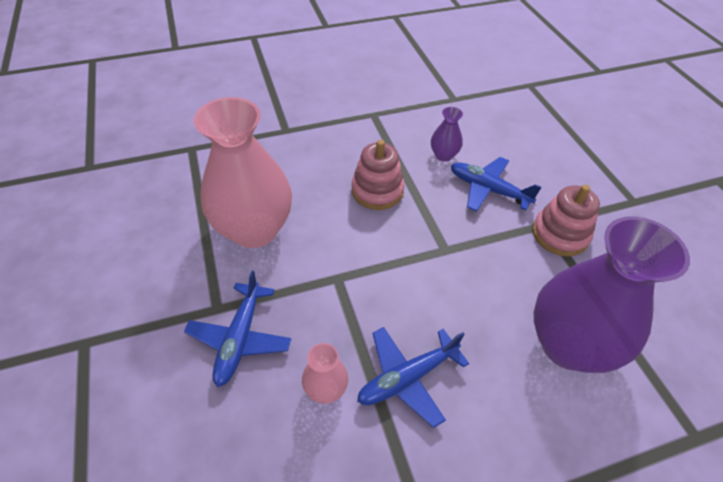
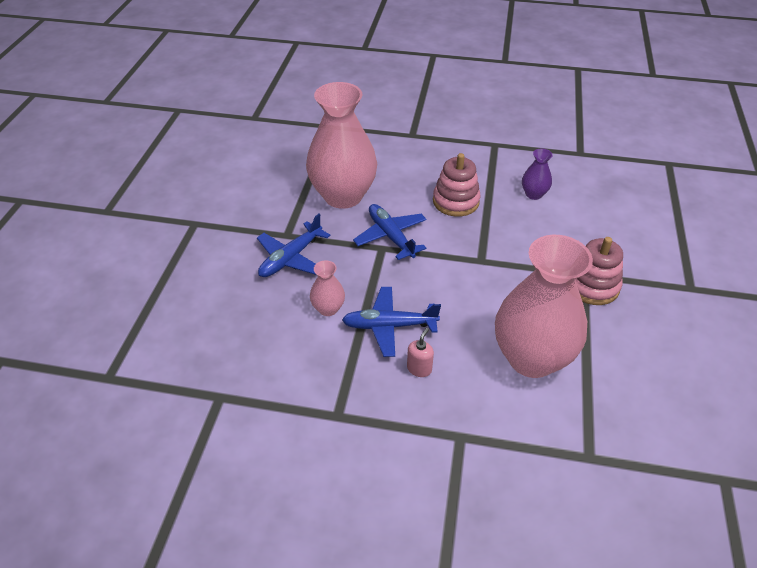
camera: 30 degrees right, 5 degrees down
blue plane [451,157,542,212] -> blue plane moved to [353,204,427,260]
purple vase [534,216,690,373] -> pink vase [495,235,593,378]
none -> pink soap dispenser [407,328,434,377]

